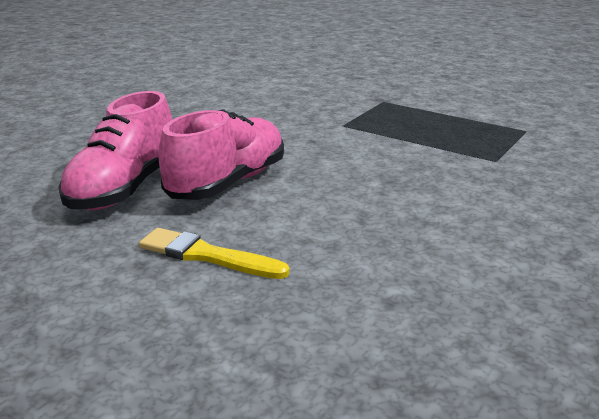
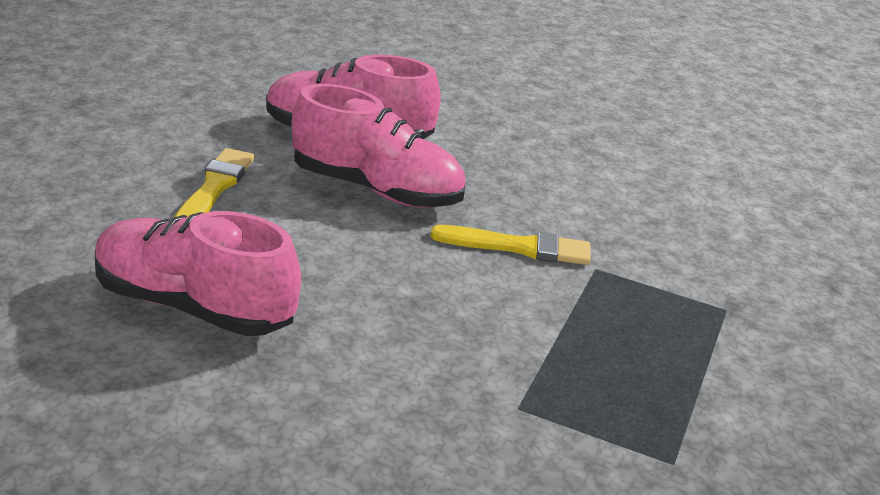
camera: 75 degrees right, 5 degrees up
none -> pink shoe [95,211,301,336]
none -> yellow brush [430,225,591,265]

